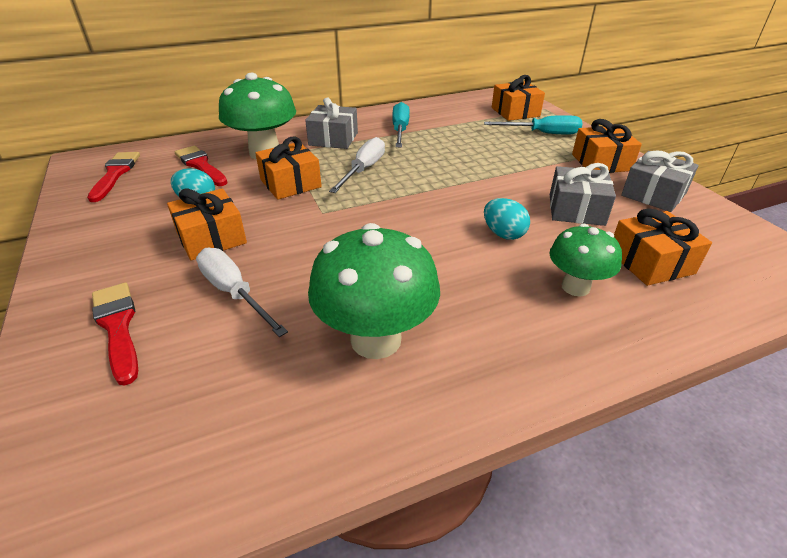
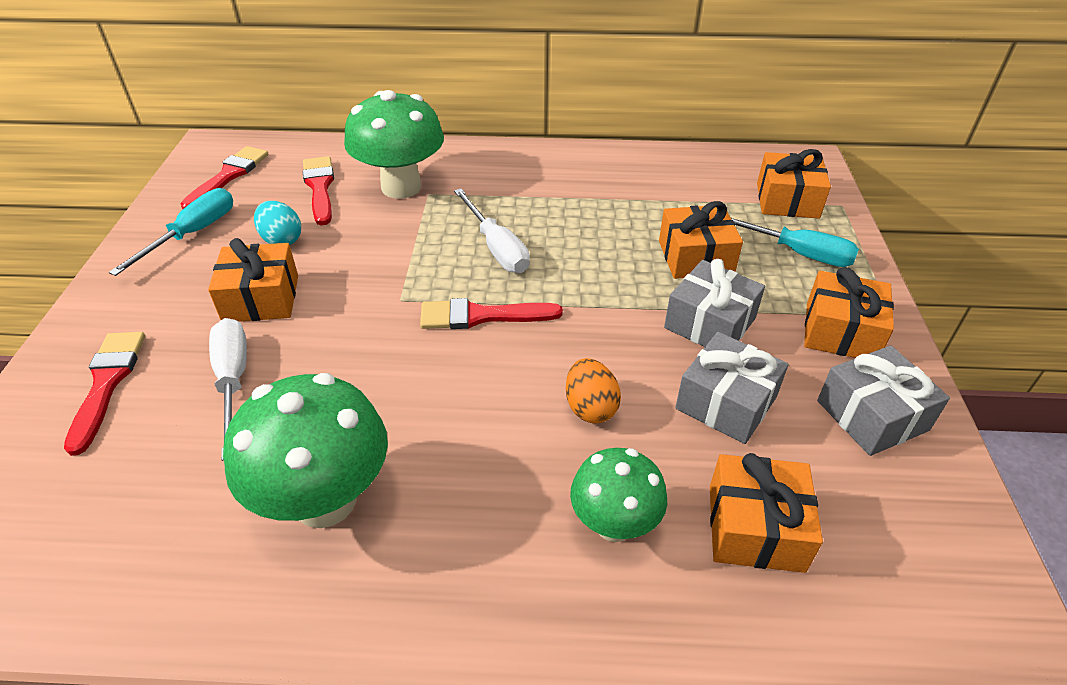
camera: 25 degrees right, 5 degrees up
orange gift [255,137,322,200] -> orange gift moved to [659,201,743,279]
grey gift [305,97,358,149] -> grey gift moved to [664,259,765,347]
white screwdriver [329,137,385,193] -> white screwdriver turned 105 degrees clockwise [454,189,530,273]
turquoise screwdriver [393,102,410,147] -> turquoise screwdriver moved to [109,188,233,276]
turquoise egg [484,198,530,240] -> orange egg [566,358,621,424]
none -> red brush [420,298,563,329]

